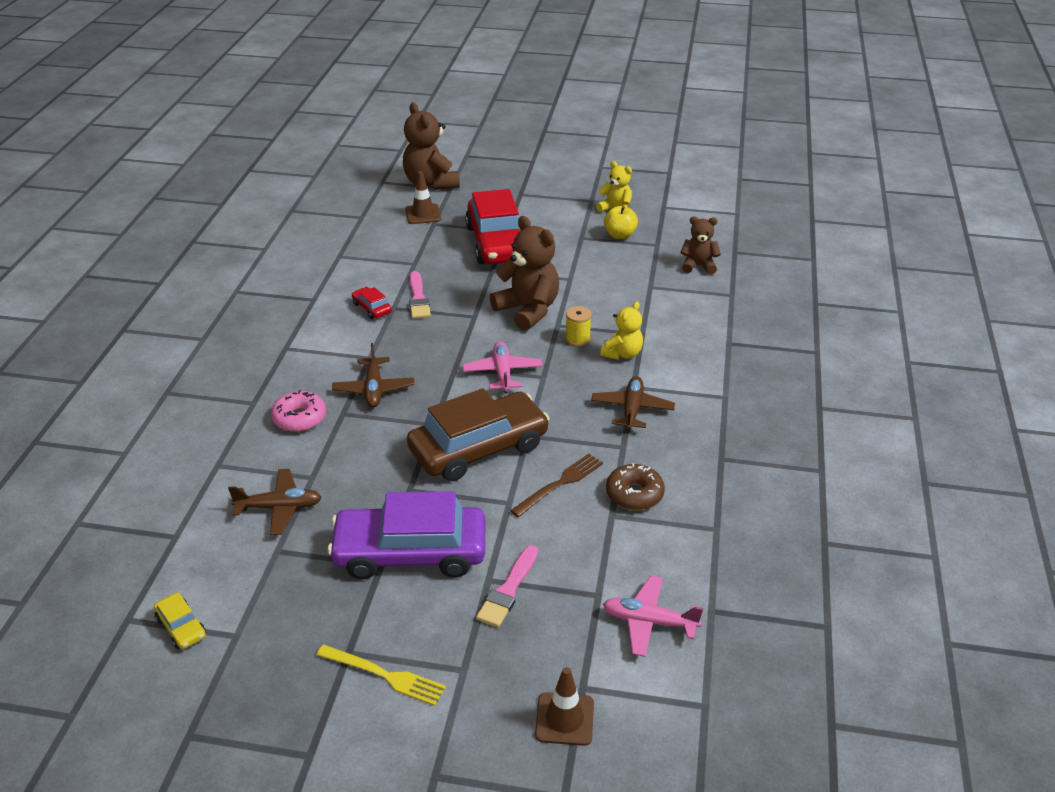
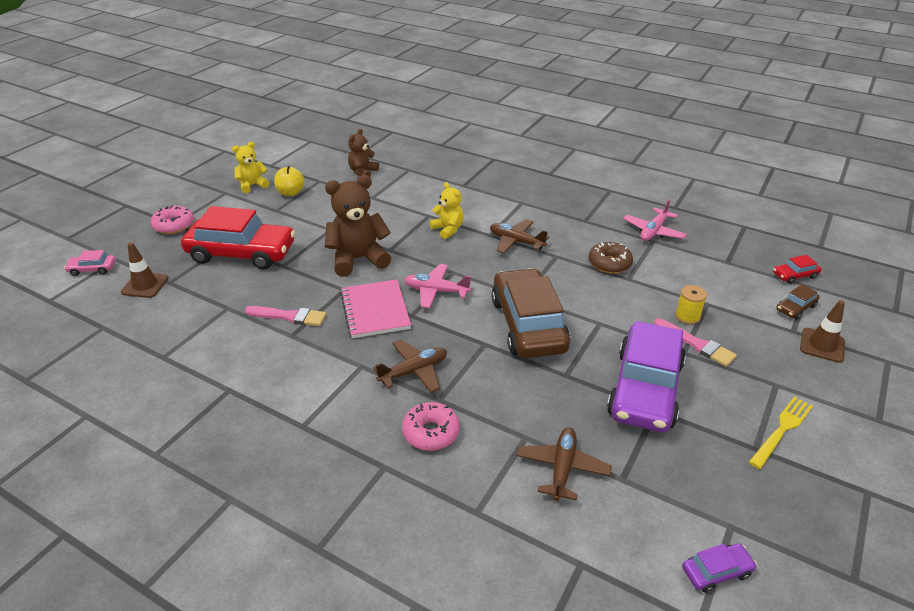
camera: 70 degrees left, 0 degrees up
yellow car [154,592,206,649] -> purple car [682,543,757,593]
brown plane [332,343,414,407] -> brown plane turned 45 degrees counterclockwise [373,339,447,393]
red car [352,287,392,319] -> red car moved to [773,255,821,284]
brown teddy bear [403,102,460,190] -> pink car [64,250,116,276]
brown fork [510,454,603,517] -> none
yellow spool [565,306,592,346] -> yellow spool moved to [675,285,707,325]
pink plane [603,575,703,657] -> pink plane moved to [623,199,687,241]
none -> pink donut [151,205,194,234]
none -> pink notebook [340,279,411,338]
none -> brown car [776,284,820,319]

